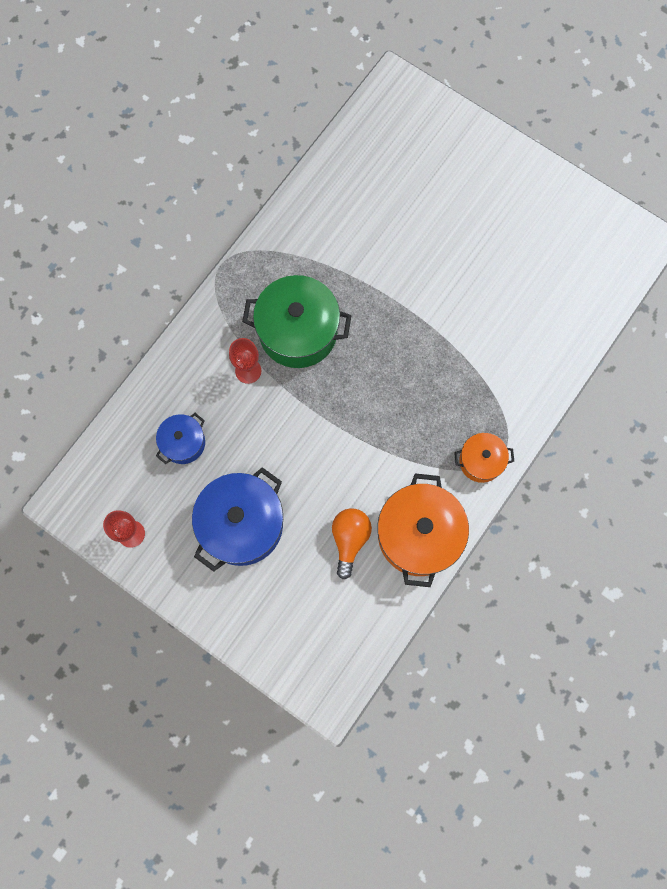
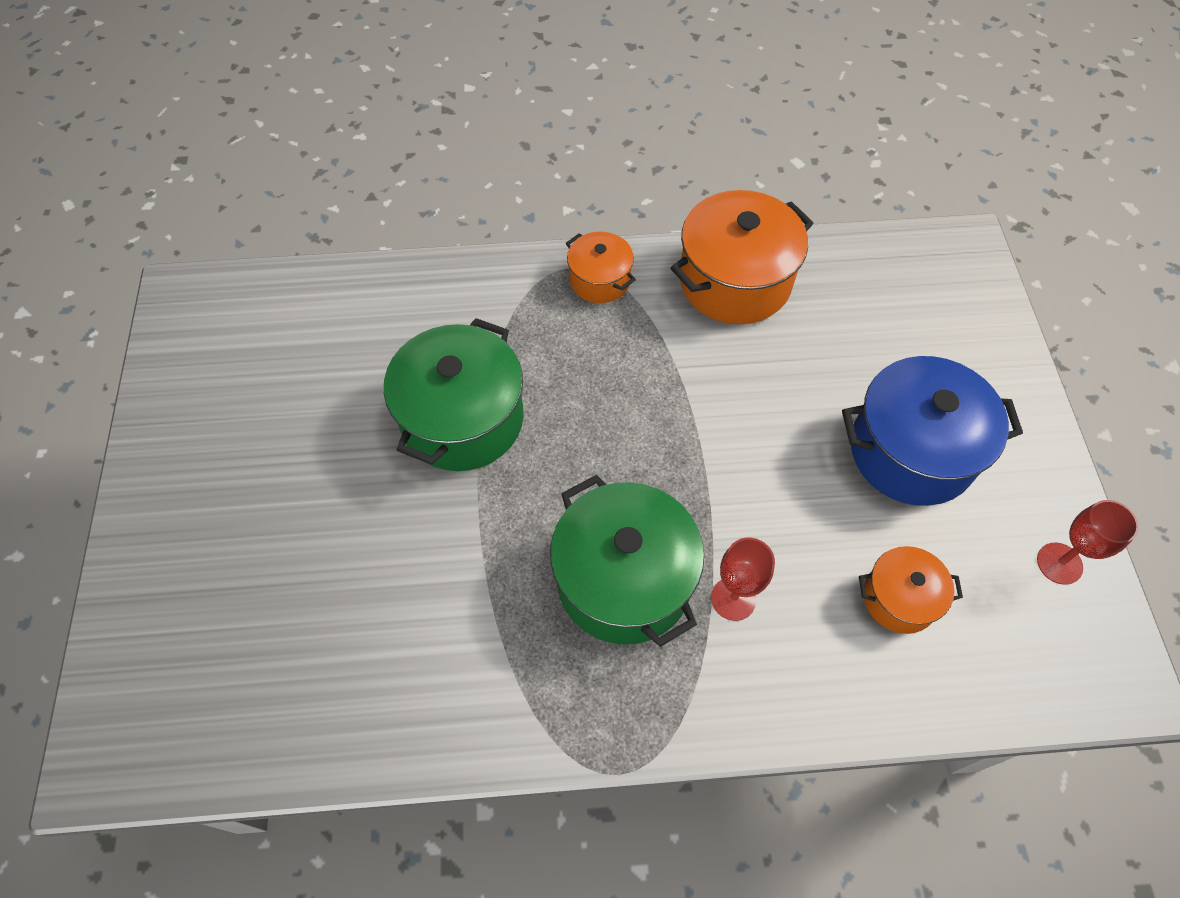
camera: 130 degrees left, 15 degrees down
blue pot [156,413,205,464] -> orange pot [859,546,963,634]
orange light bulb [332,508,372,579] -> none
none -> green pot [384,318,524,471]

